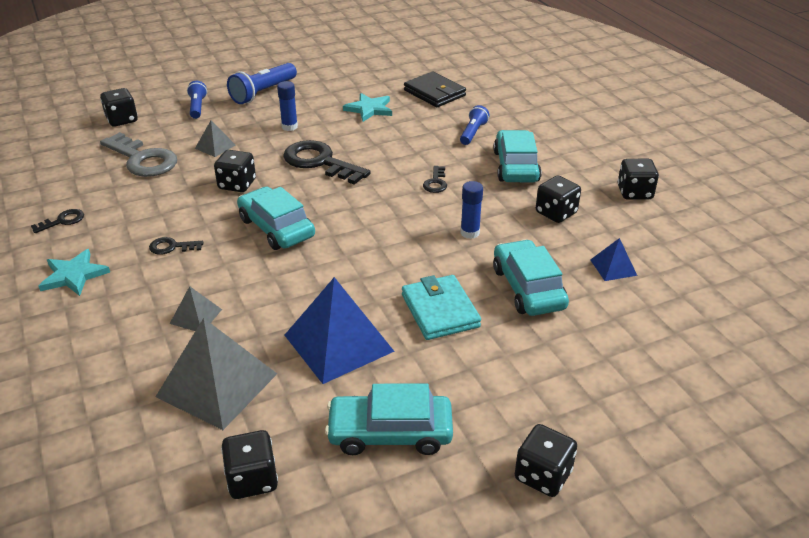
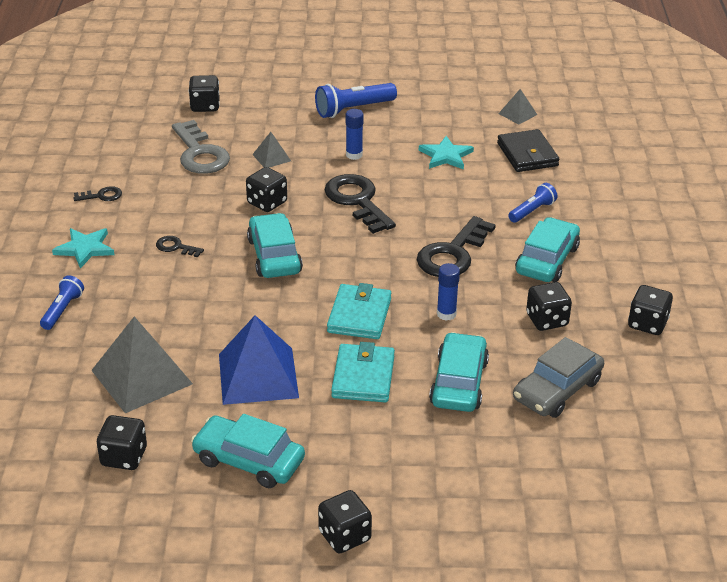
camera: 25 degrees right, 0 degrees up
grey pyramid [170,286,222,331] -> grey pyramid moved to [498,89,537,124]
blue flashlight [187,81,207,119] -> blue flashlight moved to [40,275,84,330]
black key [423,166,447,193] -> black key [417,216,496,277], size x2.11
blue pyramid [590,238,637,281] -> grey car [513,337,604,418]
none -> turquoise wallet [327,283,391,339]

